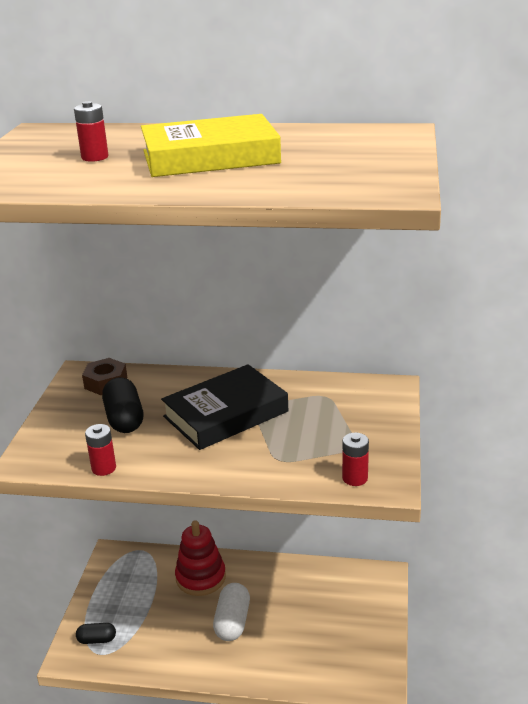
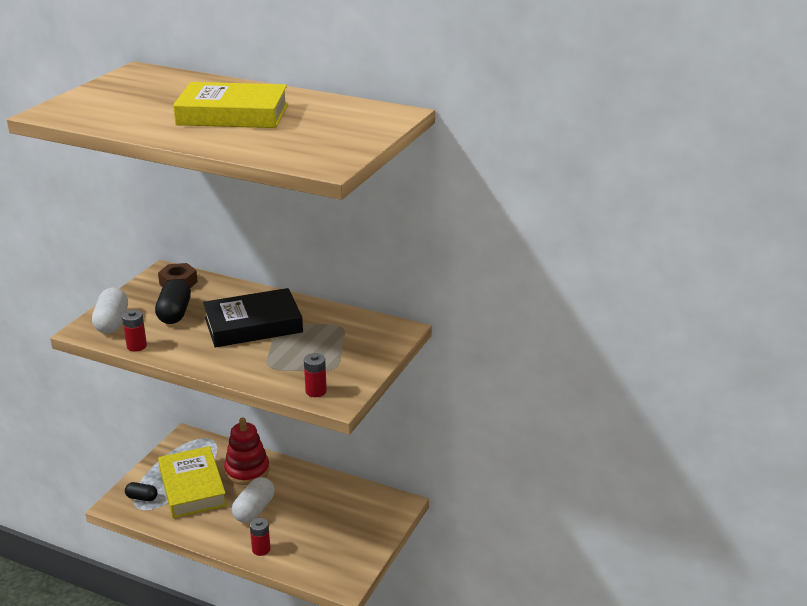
camera: 15 degrees right, 0 degrees up
red battery [74,101,108,162] -> red battery moved to [250,518,270,556]
none -> white capsule [92,287,128,334]
none -> yellow book [158,446,227,518]

